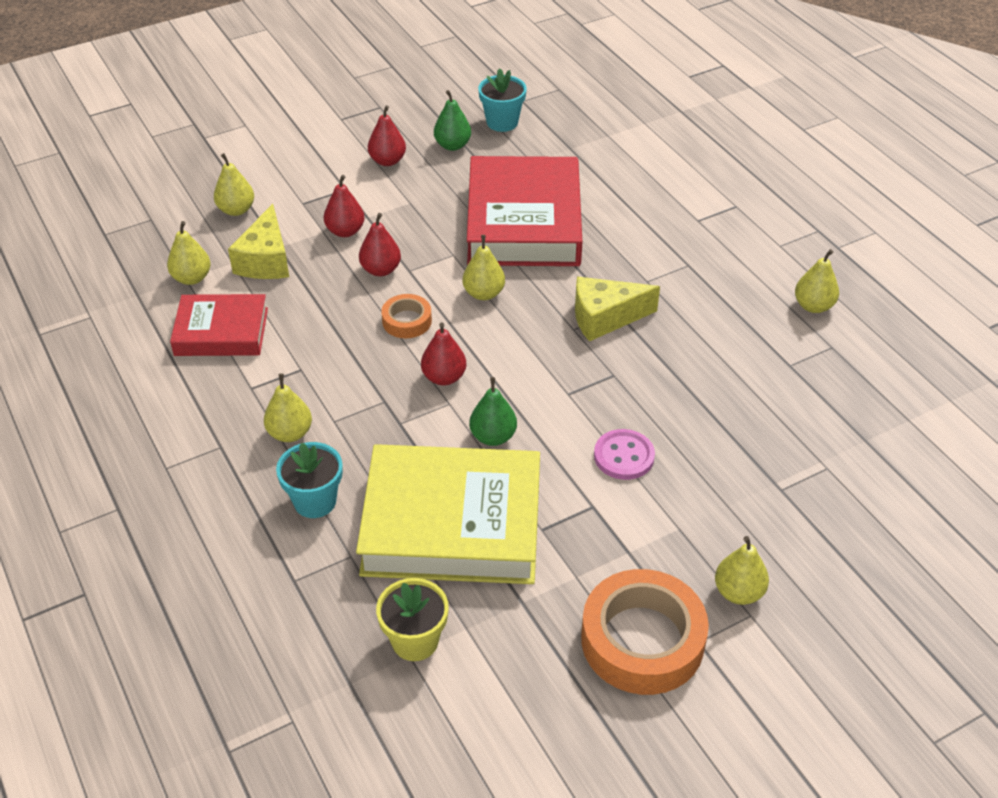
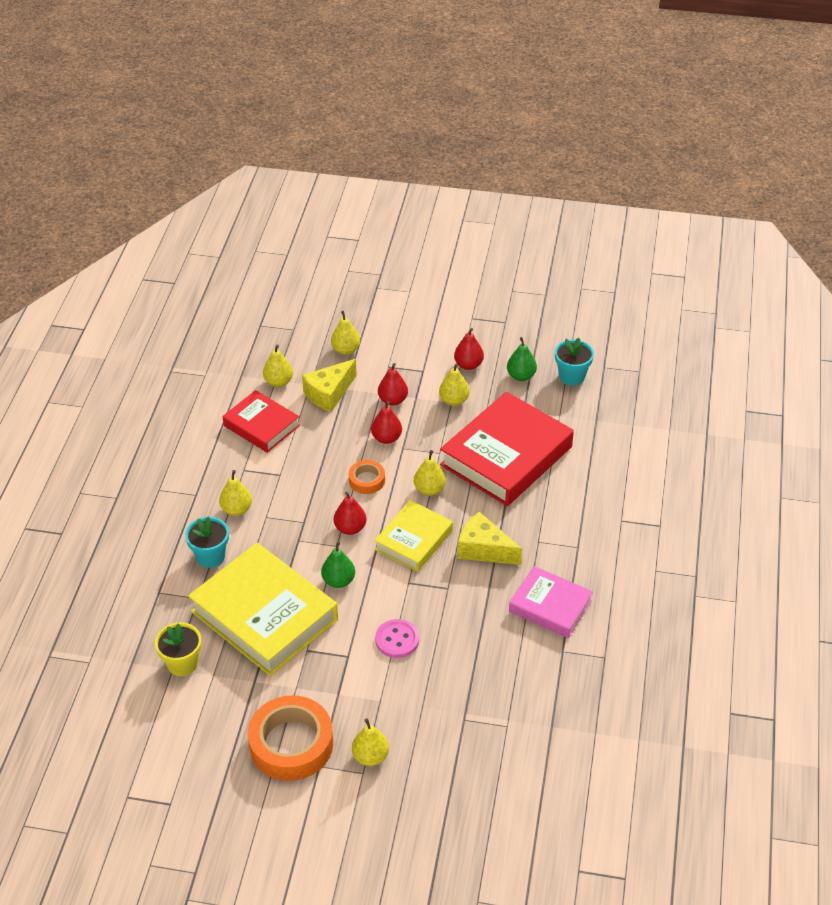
camera: 40 degrees right, 0 degrees up
yellow pear [795,249,839,313] -> yellow pear moved to [439,364,469,406]
none -> yellow book [374,500,453,572]
none -> pink book [509,566,593,638]

